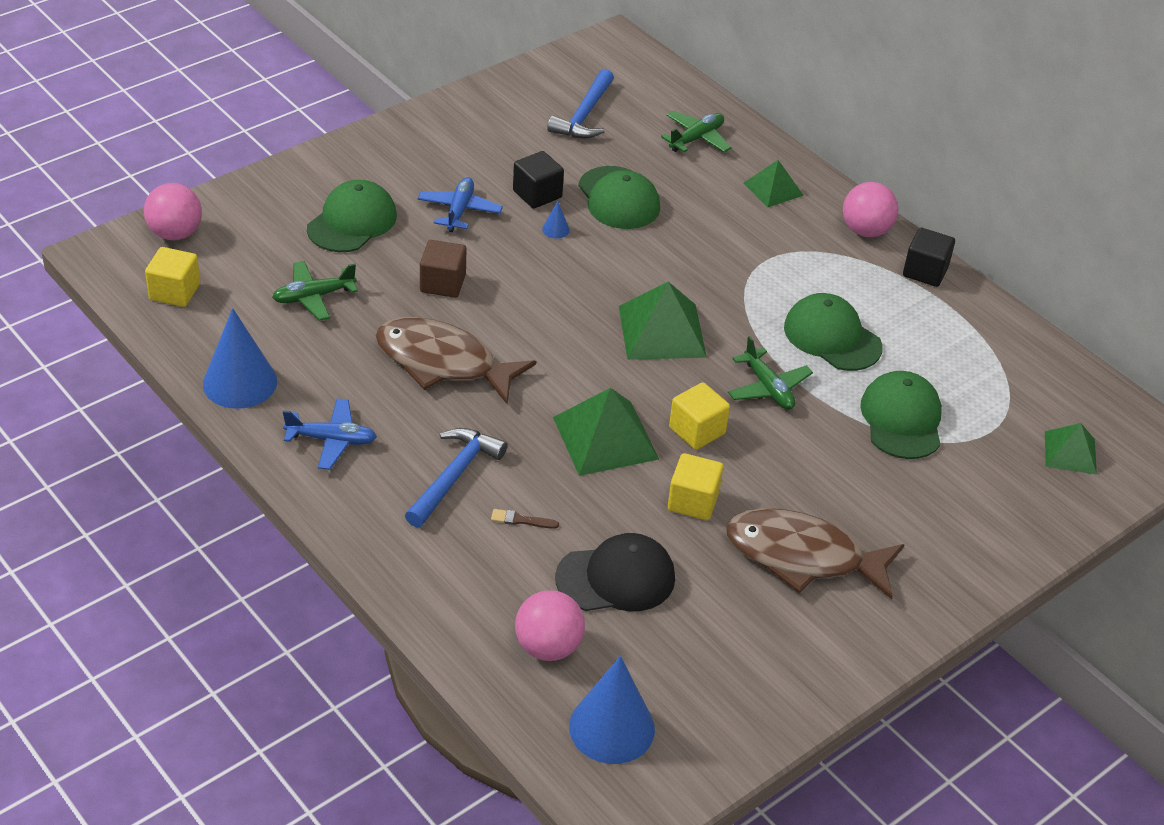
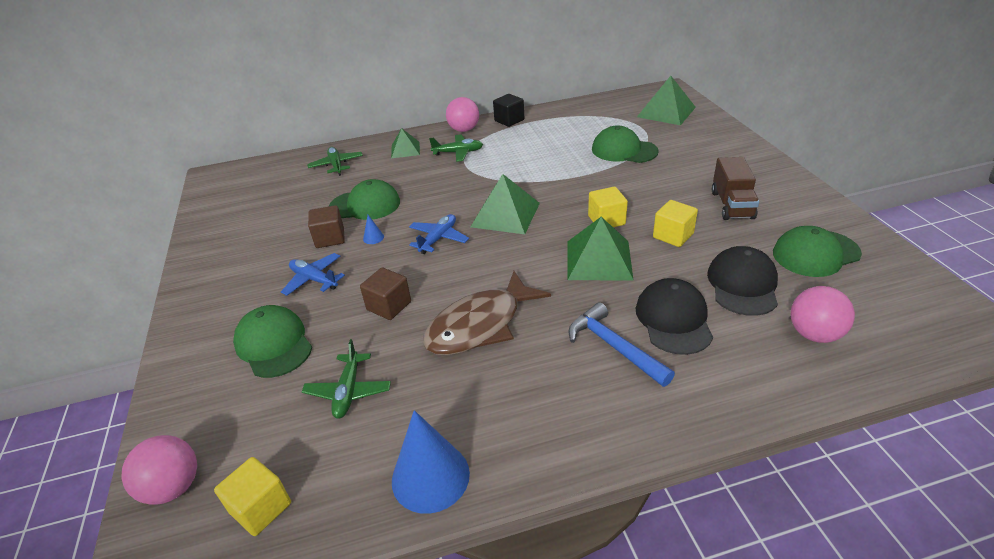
camera: 60 degrees left, 5 degrees down
blue plane [283,398,377,470] -> blue plane moved to [409,214,469,254]
brown brush [491,509,559,529] -> black cap [636,278,713,355]
black cube [513,151,564,209] -> brown cube [308,205,345,248]
blue hammer [547,69,614,139] -> none
blue cone [569,656,655,764] -> none
brown fish [726,508,905,599] -> brown truck [712,157,759,220]
green plane [728,336,813,410] -> green plane moved to [429,134,483,162]
green cap [784,293,883,371] -> green cap moved to [773,226,862,277]
green pyramid [1045,423,1097,475] -> green pyramid [637,76,696,125], size x1.65

